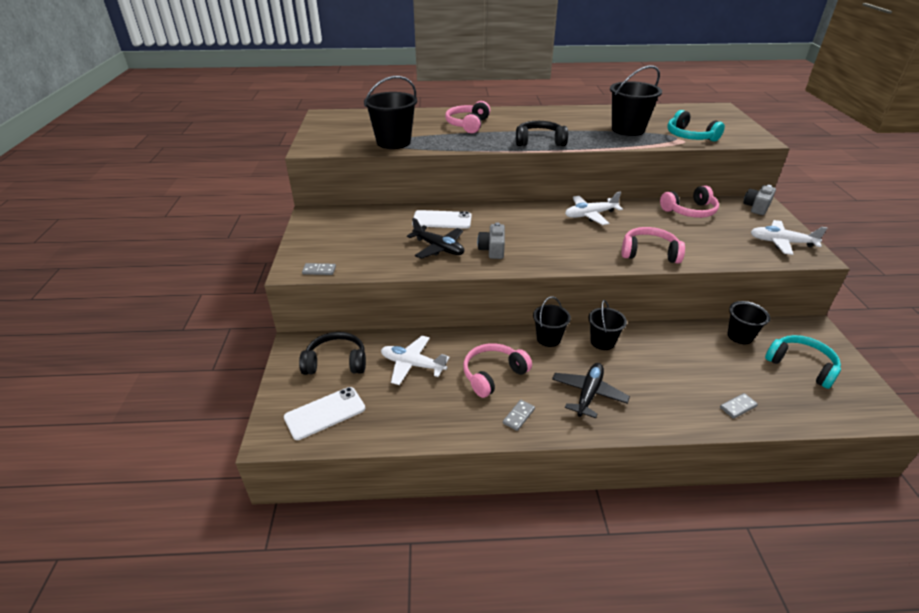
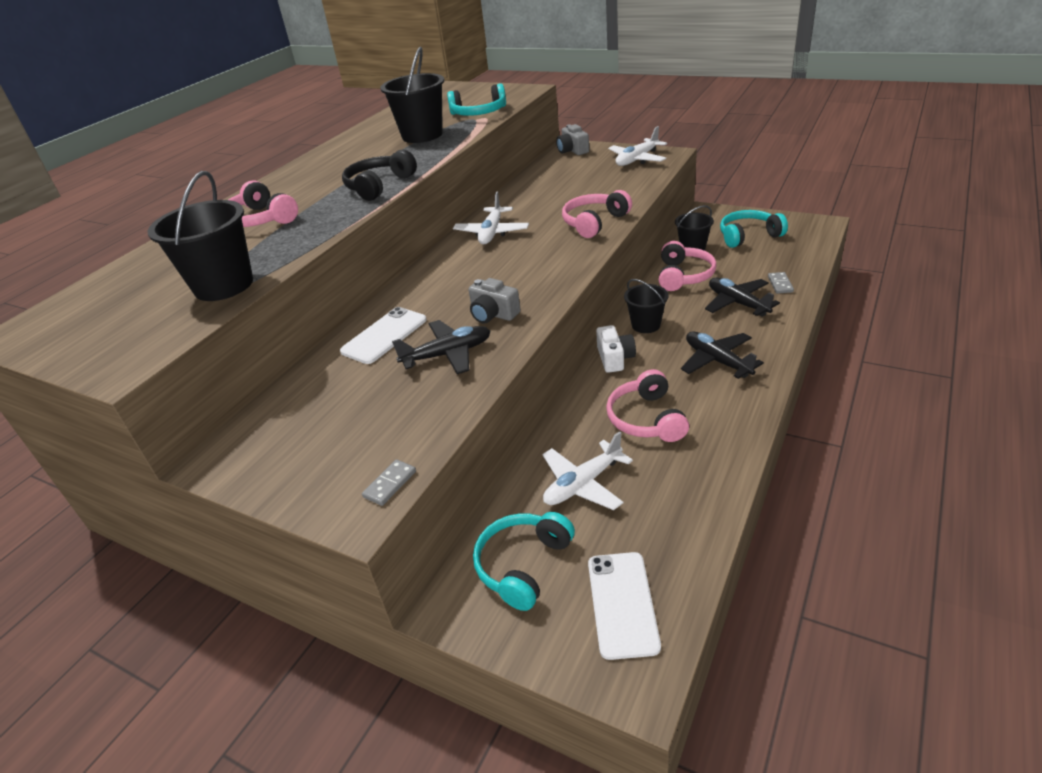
camera: 55 degrees left, 0 degrees up
black headphones [299,332,366,375] -> turquoise headphones [473,512,575,611]
grey domino [503,400,535,431] -> none
black bucket [533,296,571,347] -> white camera [596,325,636,373]
pink headphones [660,185,719,218] -> pink headphones moved to [659,241,717,291]
none -> black plane [705,278,780,317]

